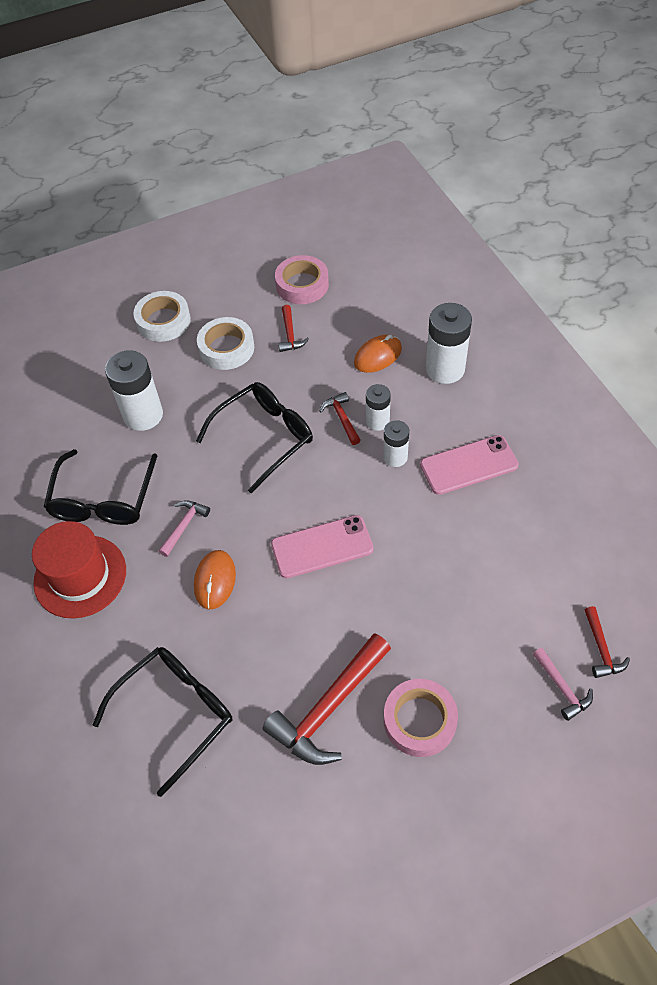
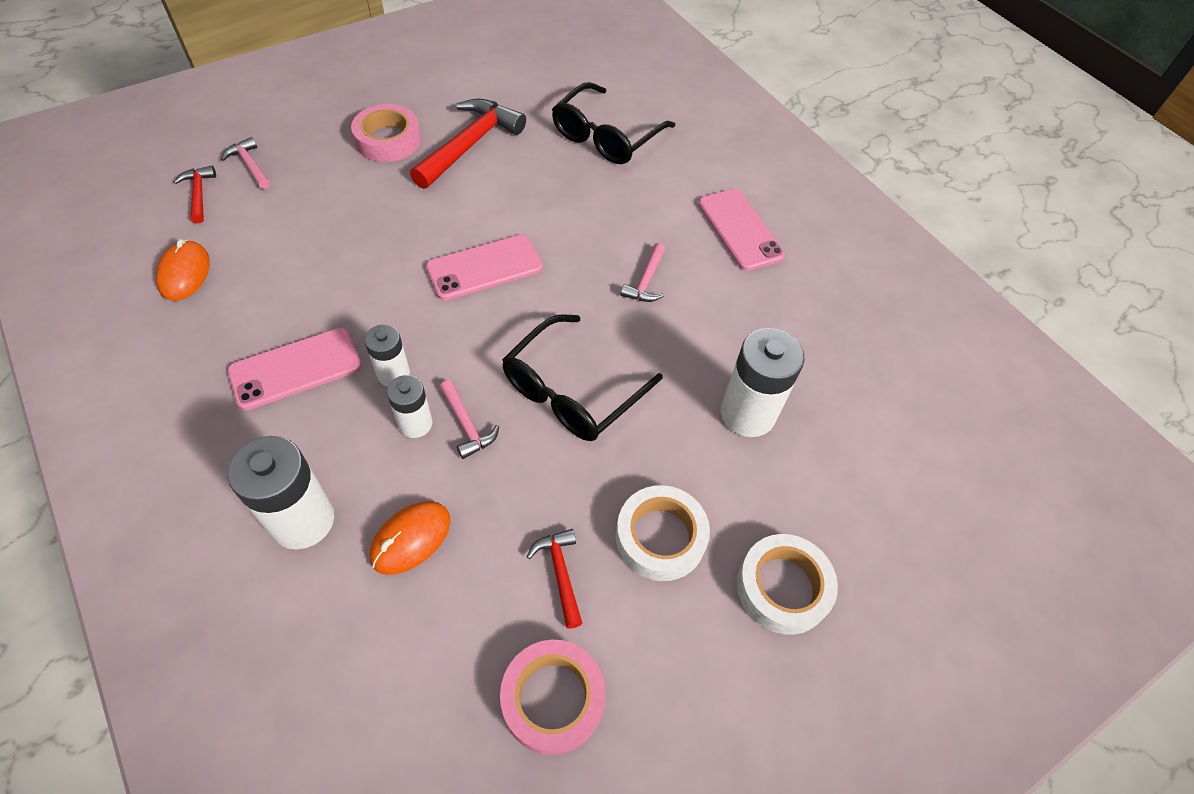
camera: 165 degrees right, 0 degrees up
red hat [32,521,126,618] -> pink phone [698,189,785,271]
black glasses [44,449,157,525] -> none
orange mouse [194,550,236,609] -> orange mouse moved to [156,239,210,301]
red hammer [319,392,361,445] -> pink hammer [439,380,499,459]

